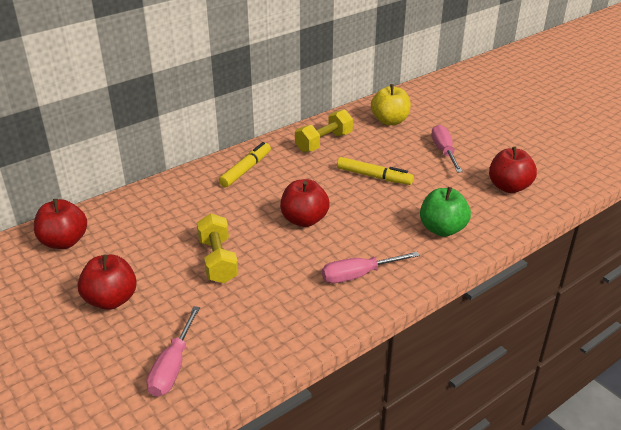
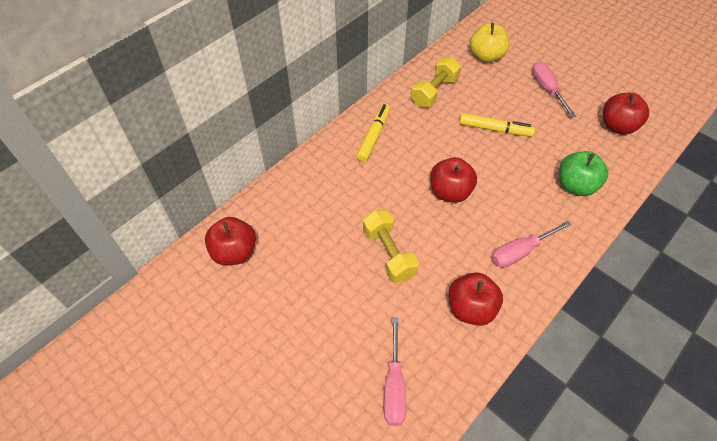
camera: 10 degrees left, 20 degrees up
red apple [78,255,137,310] -> red apple moved to [449,272,503,326]

